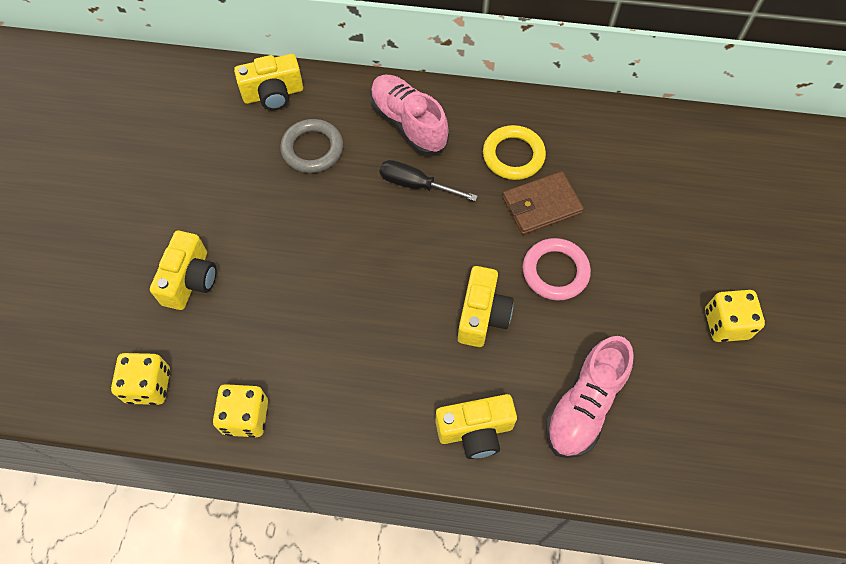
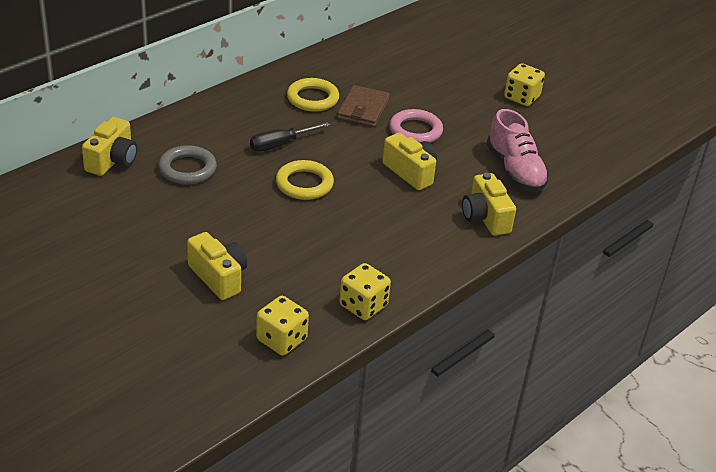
camera: 55 degrees left, 25 degrees down
pink shoe [370,75,449,156] -> none
yellow camera [435,394,517,459] -> yellow camera turned 135 degrees clockwise [462,173,516,235]
none -> yellow ring [276,160,334,200]

